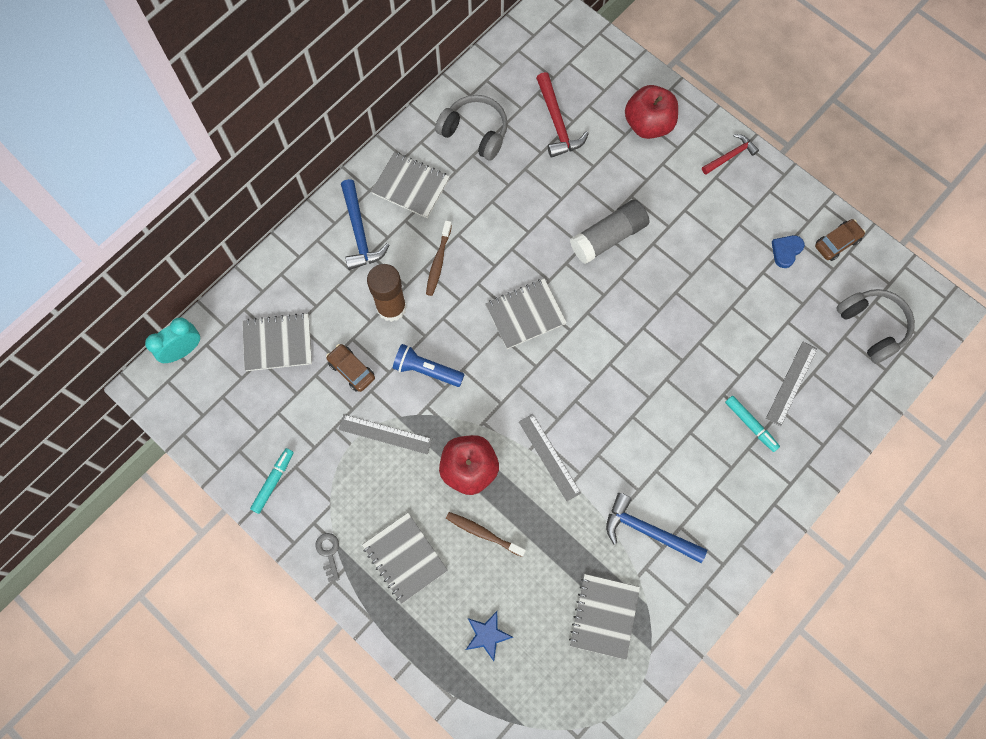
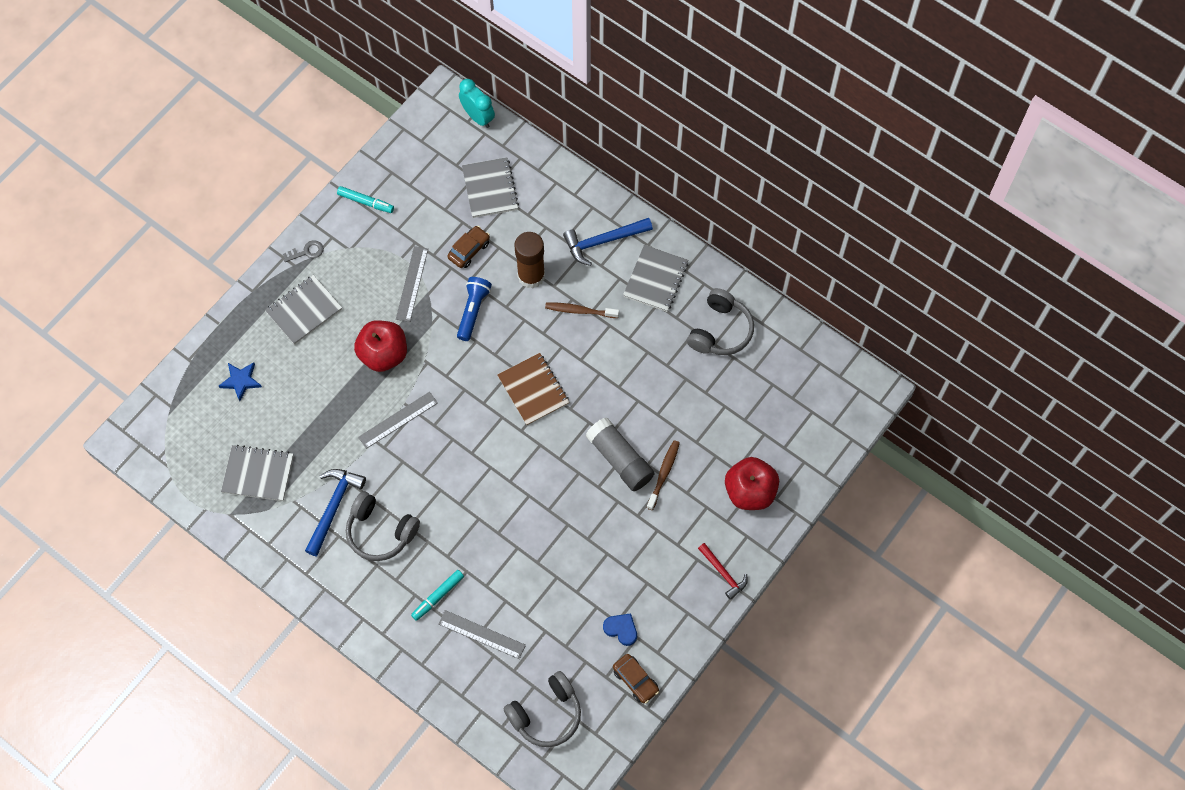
camera: 85 degrees right, 5 degrees down
brown toothbrush [446,512,526,557] -> brown toothbrush moved to [647,440,680,510]
grey notebook [485,278,567,349] -> brown notebook [497,353,570,426]
red hammer [536,72,589,158] -> none
none -> grey headphones [346,491,420,561]

